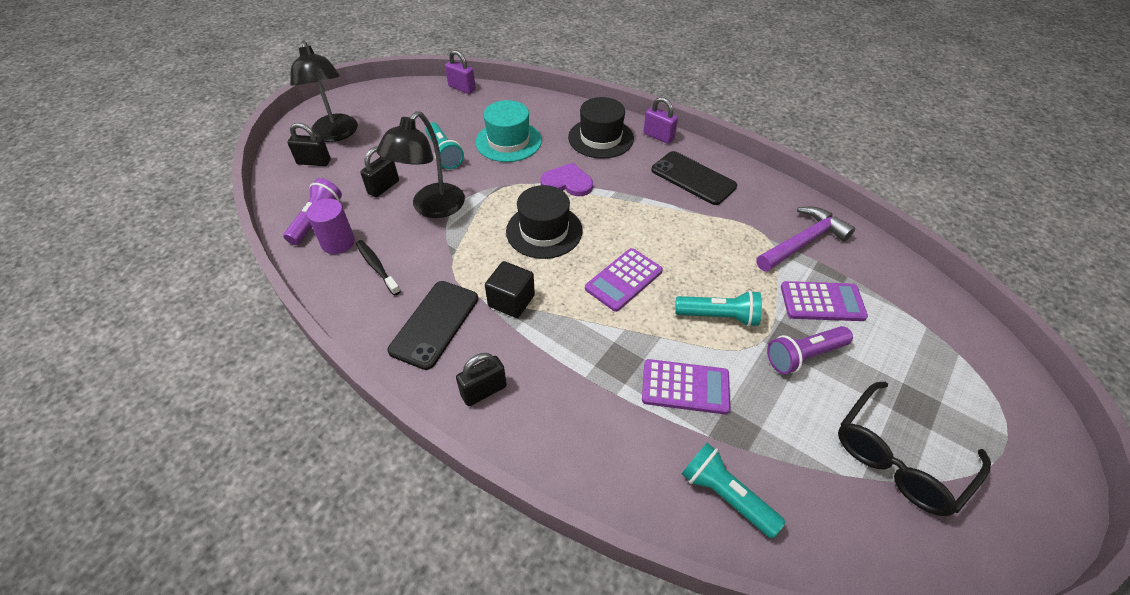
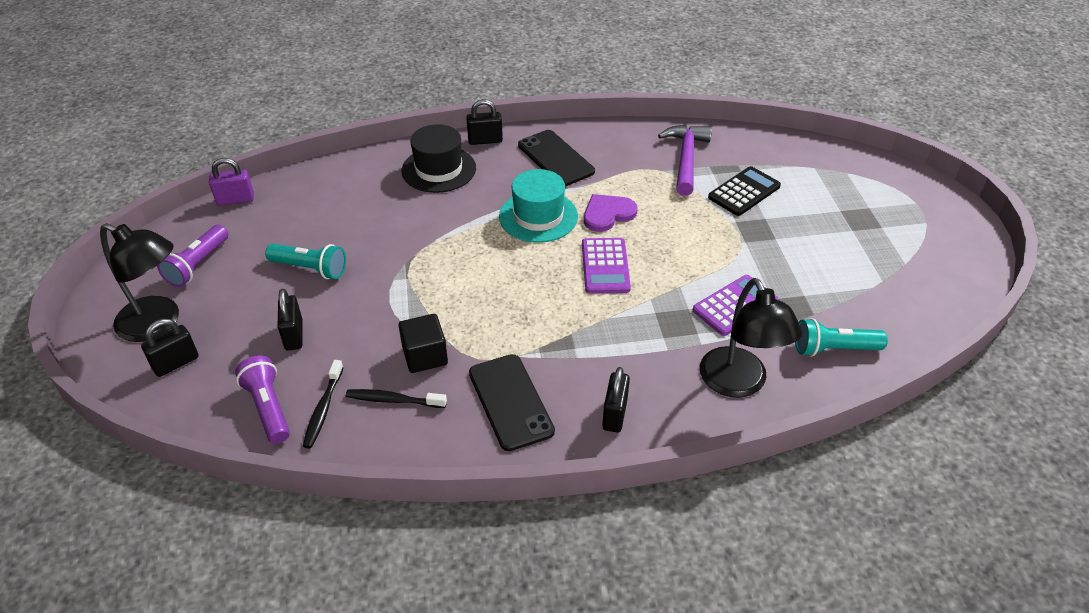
camera: 45 degrees left, 5 degrees down
purple cylinder [307,198,355,254] -> black toothbrush [303,360,344,449]
black lamp [376,111,465,218] -> black lamp moved to [700,278,802,398]
turquoise hat [476,100,542,162] -> turquoise hat moved to [499,169,578,243]
black cube [485,261,535,318] -> black cube moved to [398,314,448,373]
black hat [506,185,582,259] -> none
purple heart [541,163,593,196] -> purple heart moved to [584,194,638,232]
purple padlock [643,97,678,144] -> black padlock [466,99,503,145]
black phone [651,151,737,205] -> black phone turned 60 degrees clockwise [518,130,595,186]
turquoise flashlight [675,290,762,327] -> none
purple flashlight [767,326,853,374] -> purple flashlight moved to [157,225,229,287]
purple calculator [781,281,868,321] -> black calculator [708,166,781,216]
black glasses [838,382,991,516] -> none

